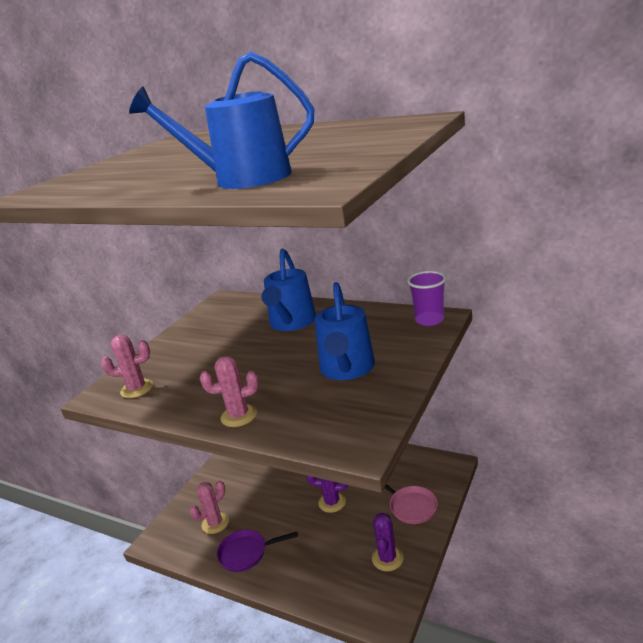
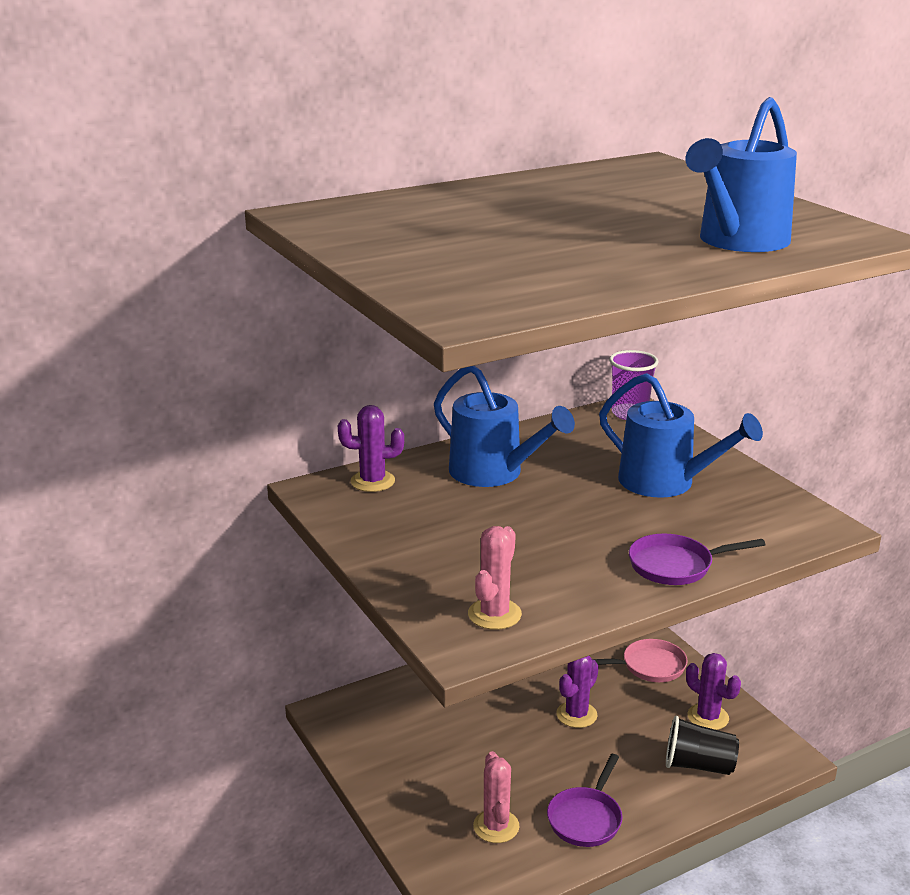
camera: 60 degrees left, 0 degrees up
pink cactus [200,356,259,427] -> purple pan [629,534,765,585]
none -> purple cactus [338,405,404,492]
none -> black cup [666,716,739,775]

